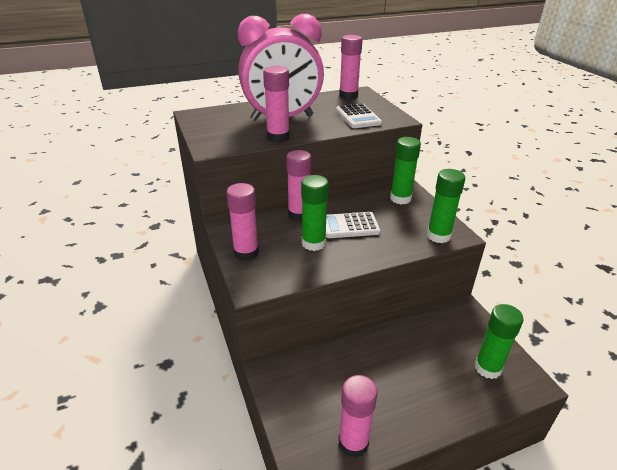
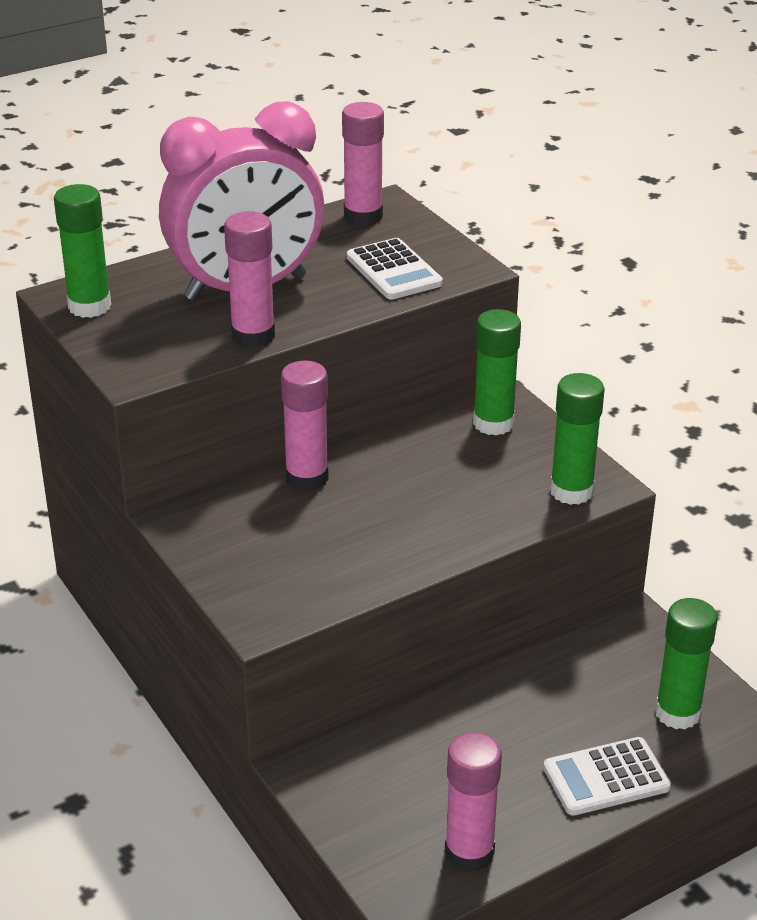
camera: 10 degrees left, 0 degrees up
pink glue stick [226,183,259,261] -> none
green glue stick [301,175,329,251] -> green glue stick moved to [54,184,111,318]
white calculator [326,212,380,238] -> white calculator moved to [543,737,671,816]

